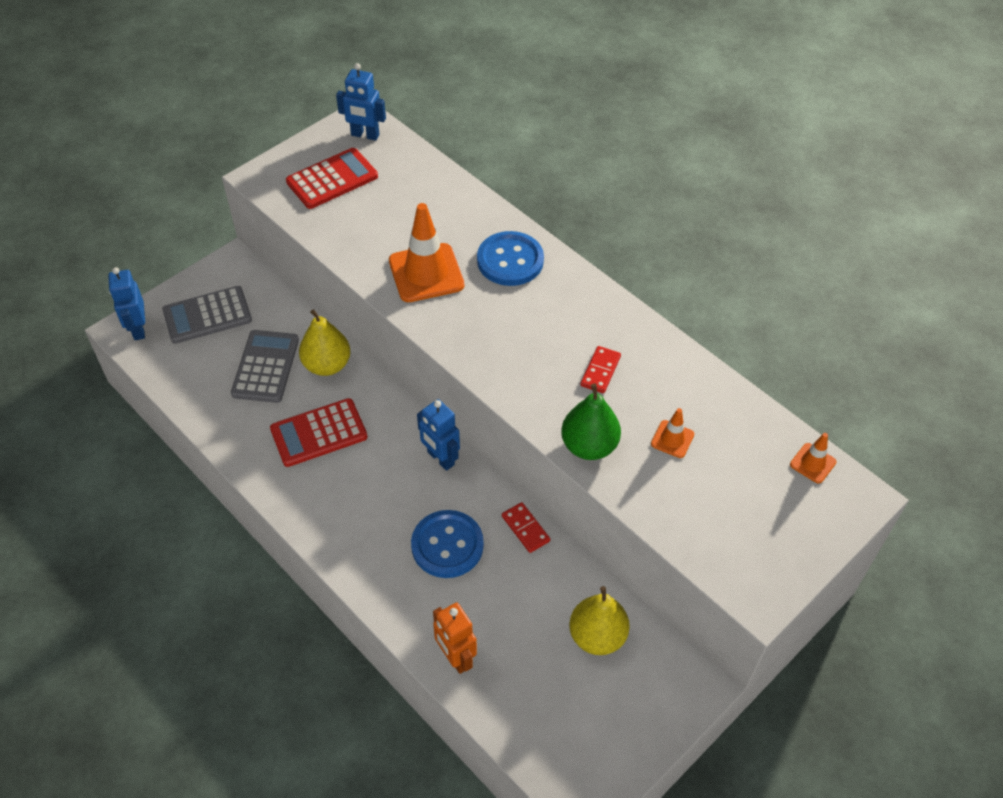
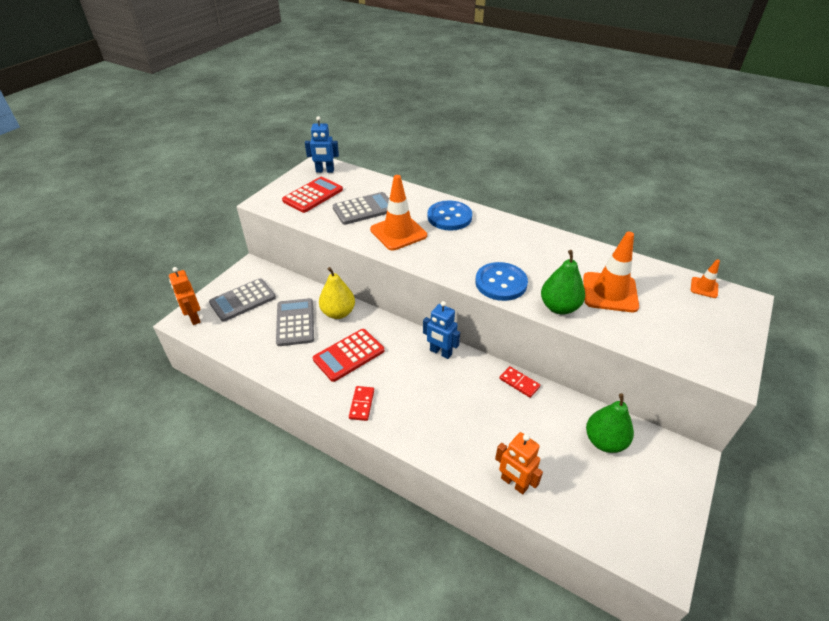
camera: 15 degrees left, 10 degrees down
blue robot [108,267,145,340] -> orange robot [169,267,201,325]
blue button [411,510,484,578] -> blue button moved to [475,262,528,301]
yellow pear [569,586,630,655] -> green pear [586,393,634,453]
red domino [580,346,621,393] -> red domino moved to [349,386,374,421]
orange traffic cone [651,408,694,458] -> orange traffic cone [583,232,639,312], size x2.04
none -> grey calculator [332,192,389,225]

